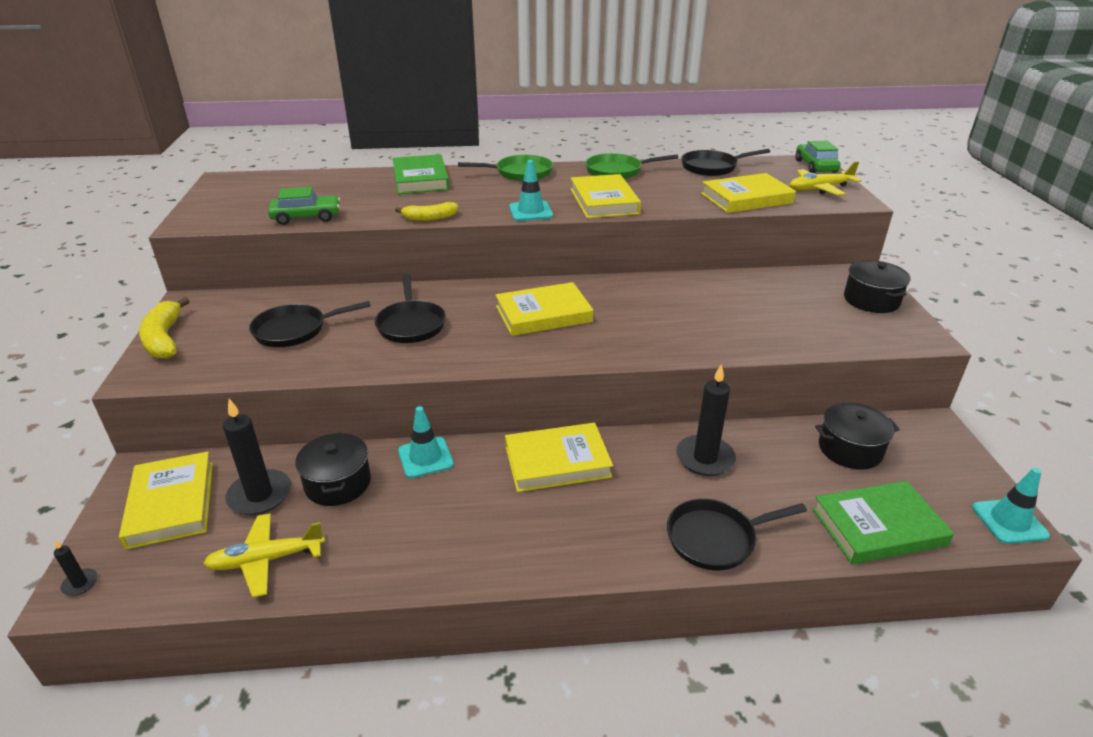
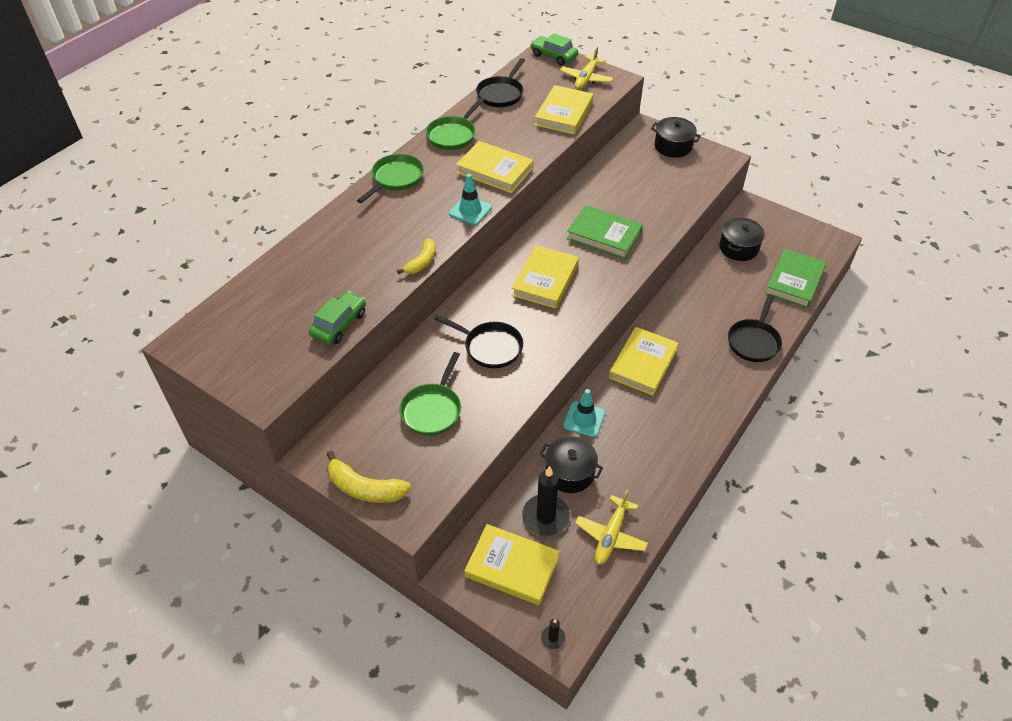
camera: 50 degrees left, 15 degrees up
black pan [249,301,371,347] -> green pan [399,352,461,436]
green book [393,154,450,194] -> green book moved to [567,205,643,259]
black candle [676,364,736,476] -> none
turquoise traffic cone [972,468,1050,544] -> none

